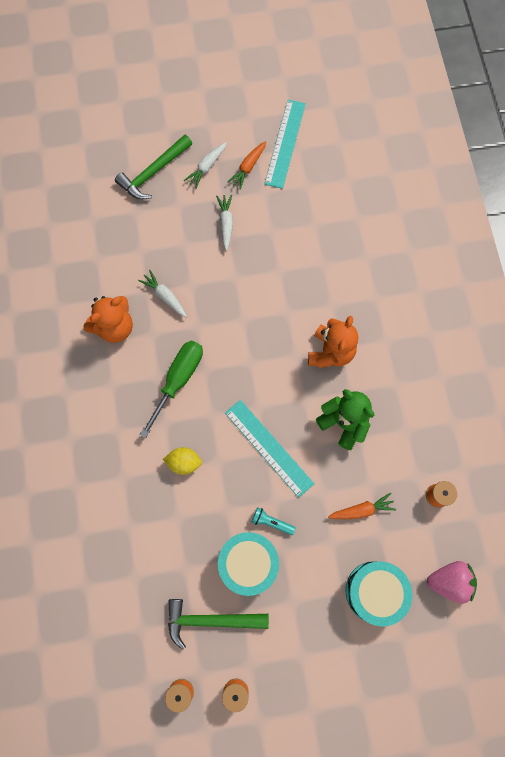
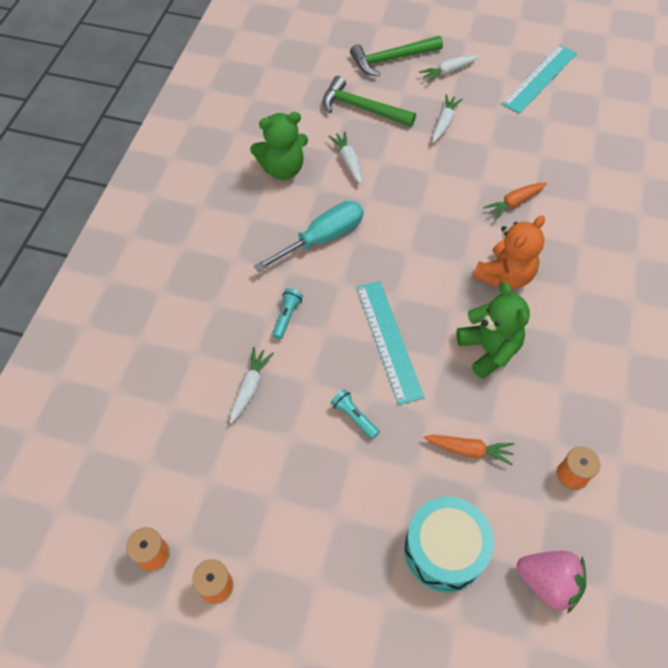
camera: 25 degrees right, 15 degrees down
orange teddy bear [84,296,133,343] -> green teddy bear [250,112,308,180]
green screwdriver [140,341,203,438] -> turquoise screwdriver [254,201,363,272]
yellow lemon [163,447,202,475] -> turquoise flashlight [272,288,303,339]
green hammer [168,599,269,650] -> green hammer moved to [322,76,416,127]
turquoise drum [218,532,279,596] -> none
orange carrot [227,141,266,190] -> orange carrot moved to [483,183,547,220]
none -> white carrot [230,347,274,424]

